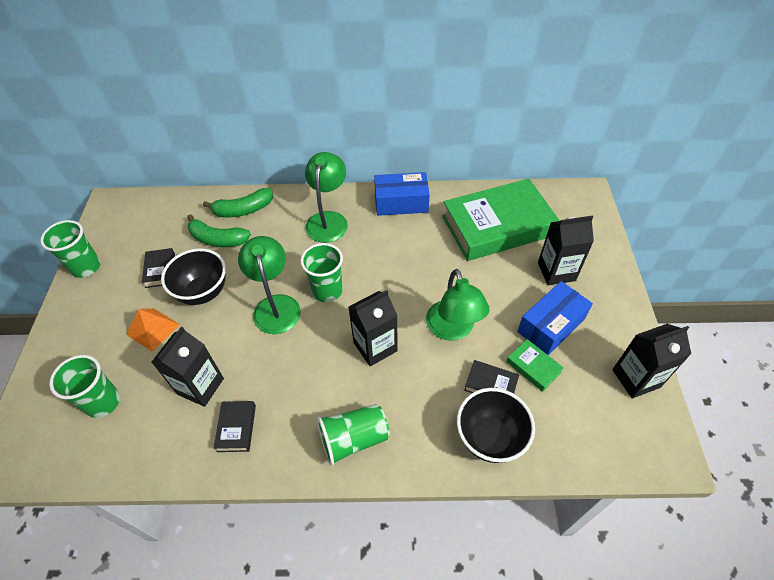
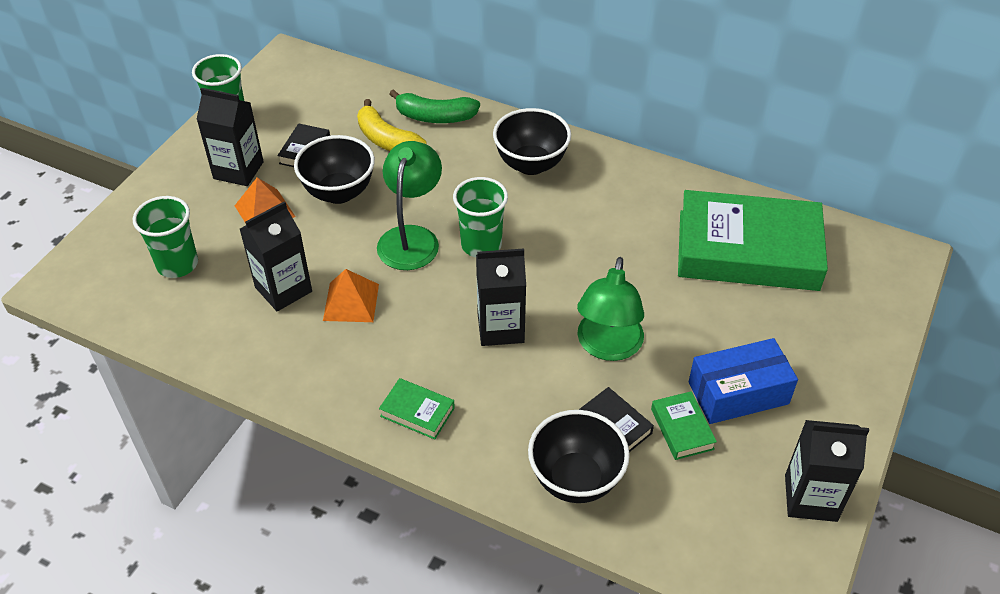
camera: 25 degrees right, 5 degrees down
green banana [187,214,251,247] -> yellow banana [357,99,427,151]
black book [214,401,256,452] -> none
green lamp [305,152,348,243] -> black bowl [493,108,571,175]
green cup [317,404,390,466] -> green book [379,378,455,439]
blue box [374,172,430,216] -> none
black carton [538,215,594,285] -> black carton moved to [196,88,264,186]
none -> orange pyramid [323,269,379,322]

